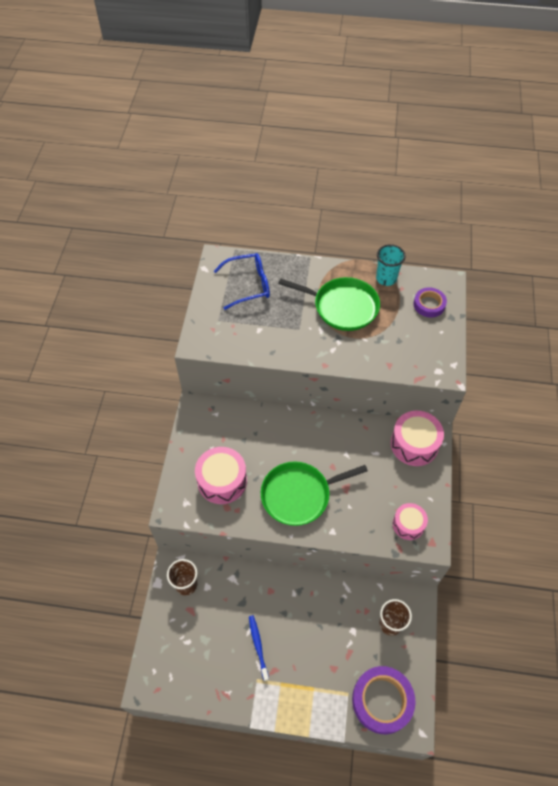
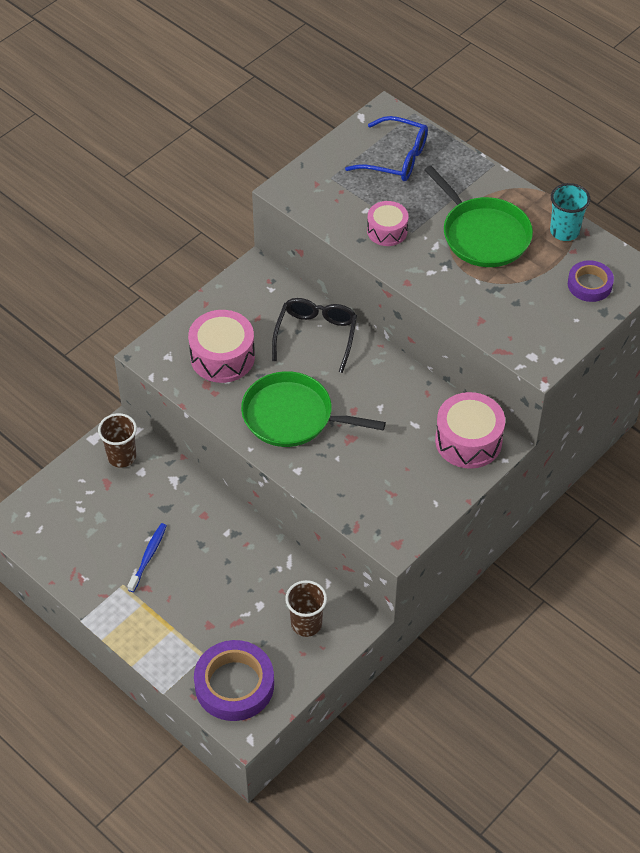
camera: 35 degrees right, 5 degrees down
pink drum [393,503,428,540] -> pink drum moved to [367,201,408,246]
none -> black glasses [272,298,357,373]

